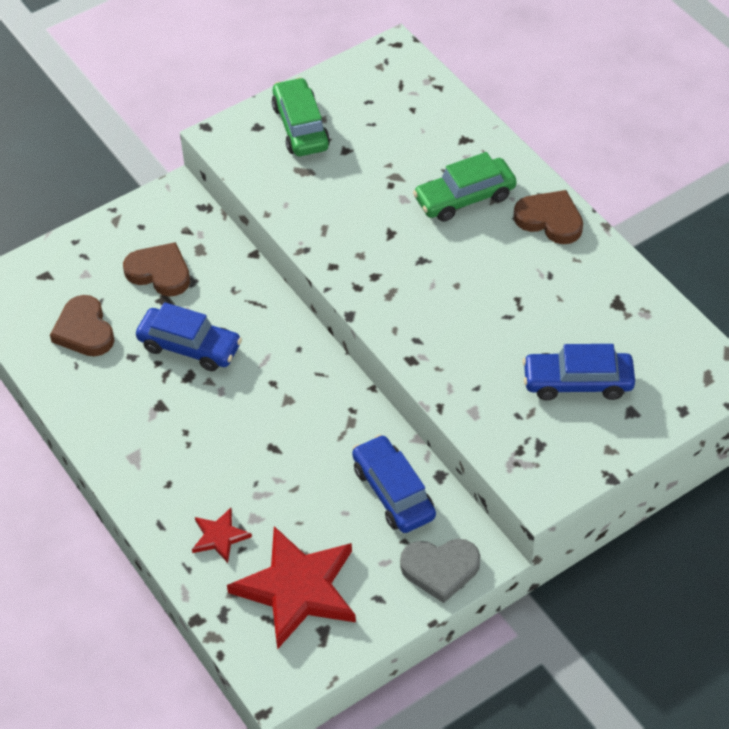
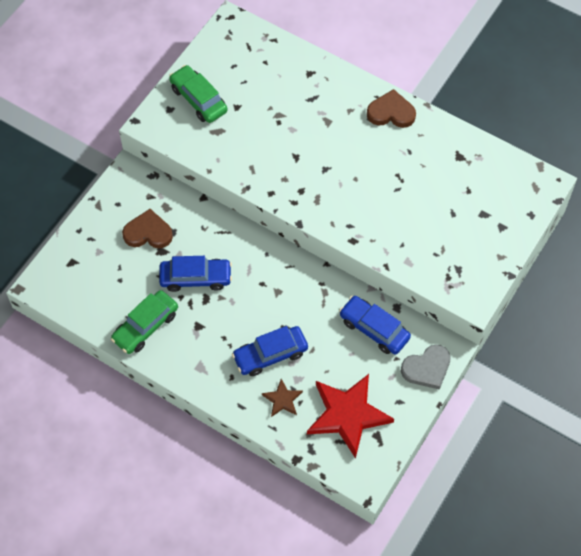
camera: 25 degrees left, 10 degrees up
brown heart [50,295,114,356] -> none
red star [192,508,252,563] -> brown star [262,379,303,417]
green car [413,152,517,222] -> green car moved to [111,290,178,354]
blue car [522,344,635,400] -> blue car moved to [232,326,308,376]

